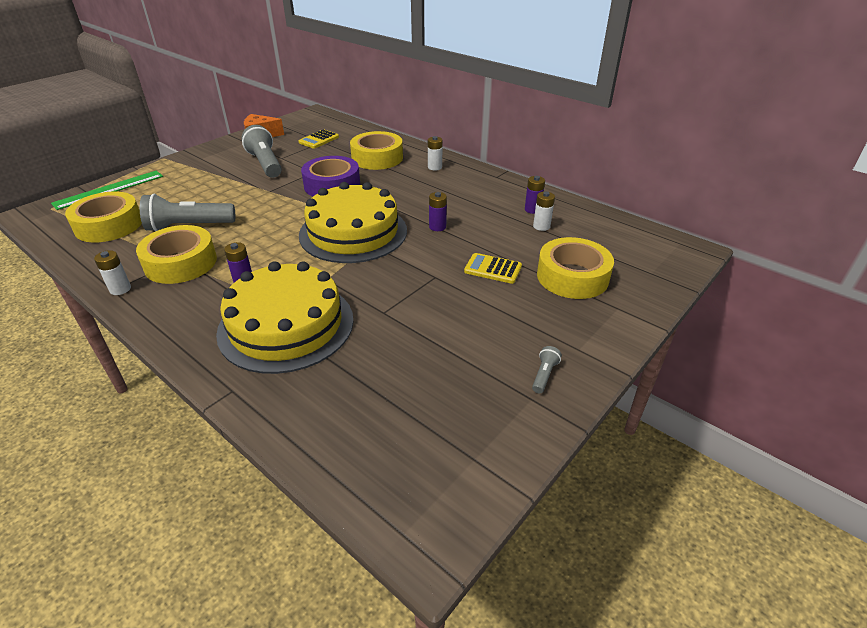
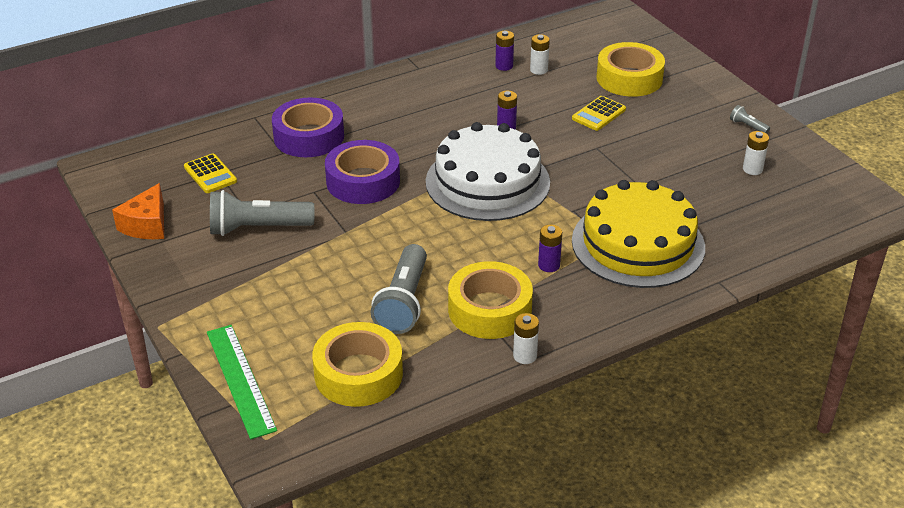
camera: 70 degrees left, 0 degrees up
yellow cake [299,182,407,263] -> white cake [426,122,550,221]
yellow tape [350,131,403,170] -> purple tape [272,97,344,157]
white battery [428,136,443,171] -> white battery moved to [743,131,769,175]

